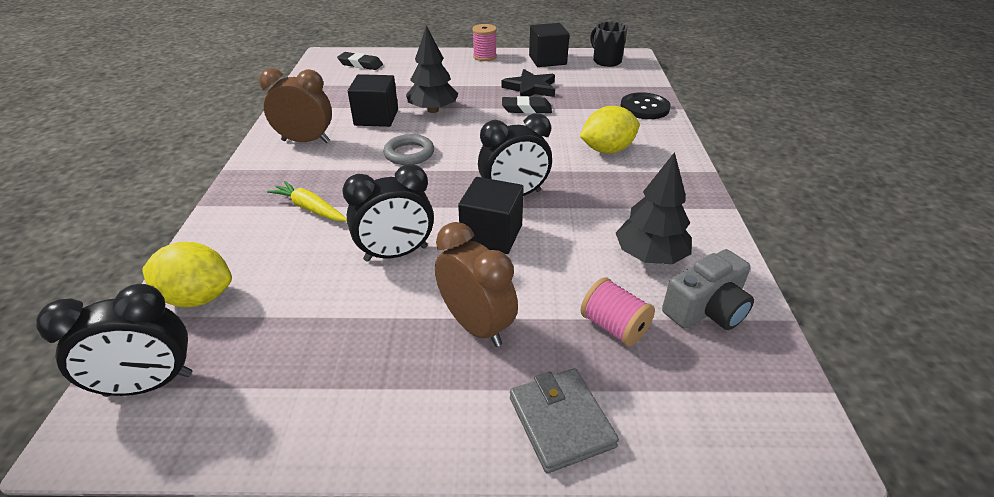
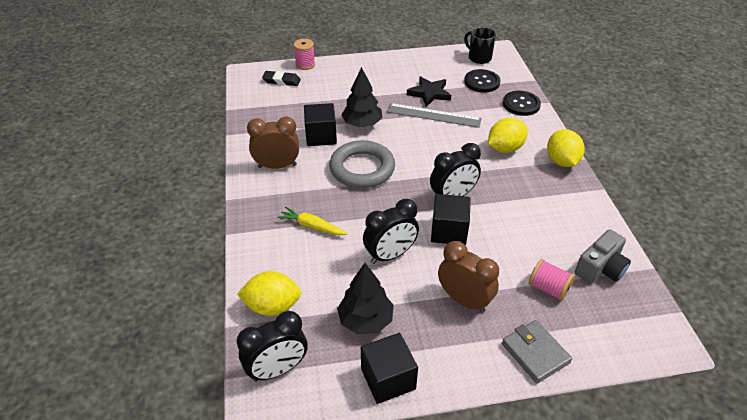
camera: 10 degrees left, 5 degrees up
grey ring [383,134,434,165] -> grey ring [329,140,395,188], size x1.72
pink spool [472,24,497,61] -> pink spool moved to [294,39,315,70]
black eraser [502,96,552,114] -> grey ruler [387,103,482,128]
black cube [529,23,570,67] -> black cube moved to [361,333,418,404]
black tree [616,152,692,264] -> black tree moved to [337,263,394,335]
none -> black button [464,69,501,93]
none -> yellow lemon [547,129,585,167]

